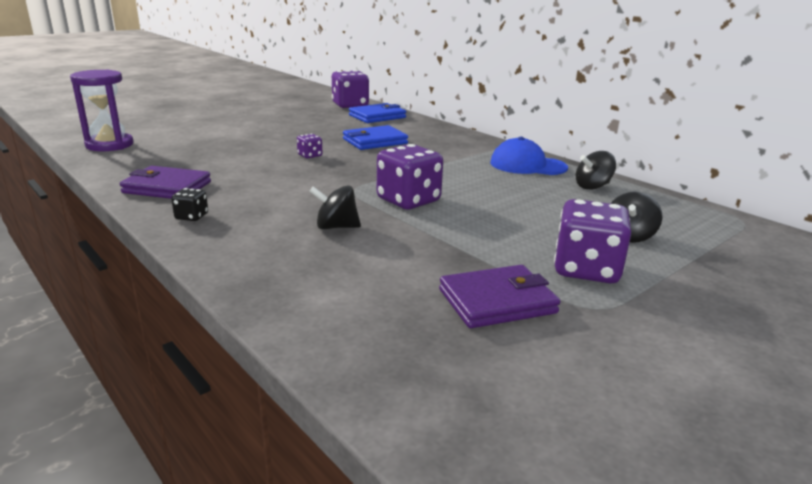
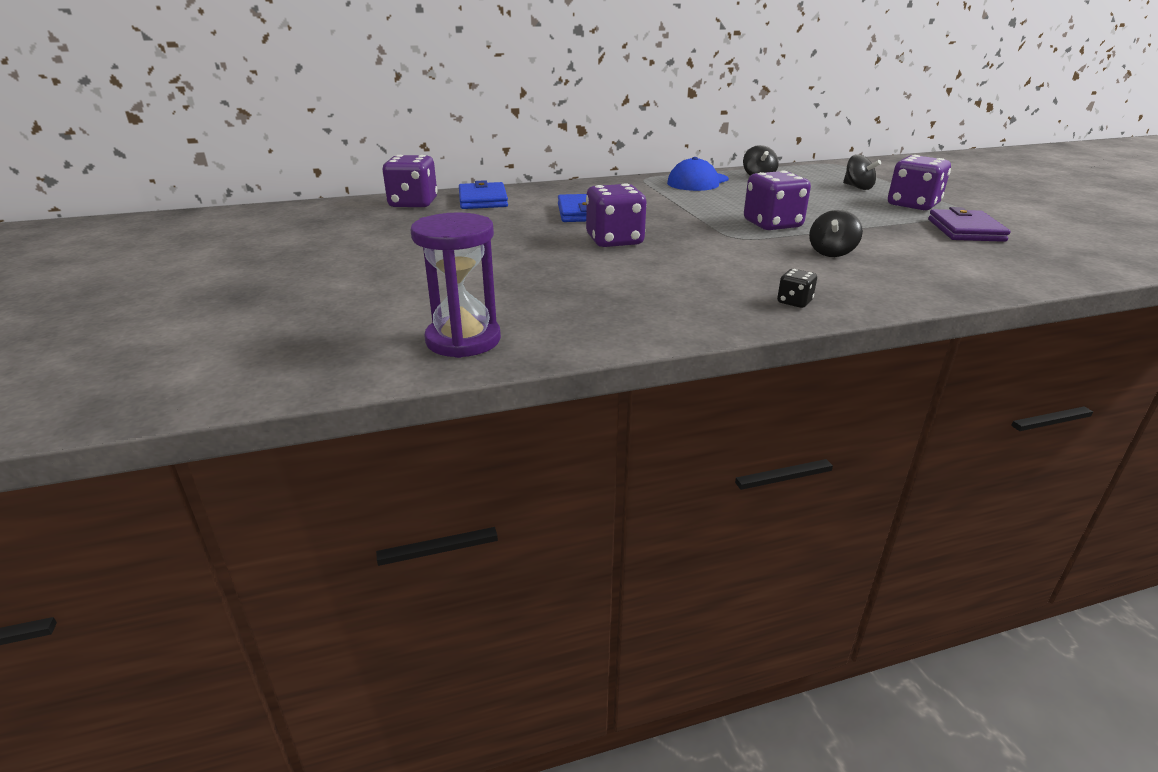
camera: 65 degrees left, 5 degrees up
purple wallet [120,166,211,199] -> none
purple dice [297,134,322,158] -> purple dice [586,183,647,247], size x2.11

